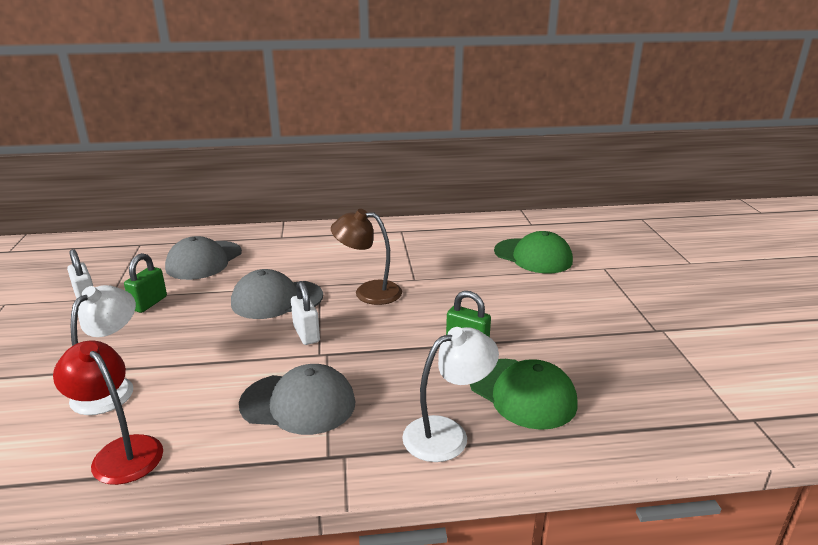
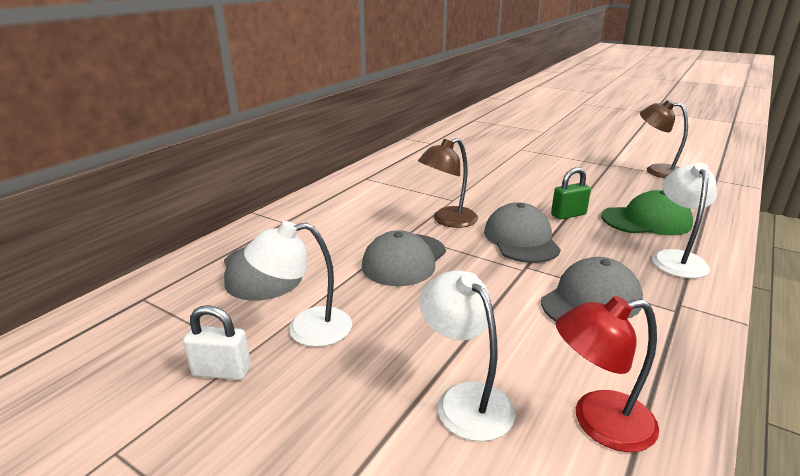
camera: 50 degrees left, 0 degrees up
green padlock [124,253,167,313] -> white lamp [244,221,352,347]
white padlock [291,281,320,345] -> none
green cap [494,231,573,273] -> none
none -> grey cap [484,202,561,263]
none -> brown lamp [640,99,688,178]

